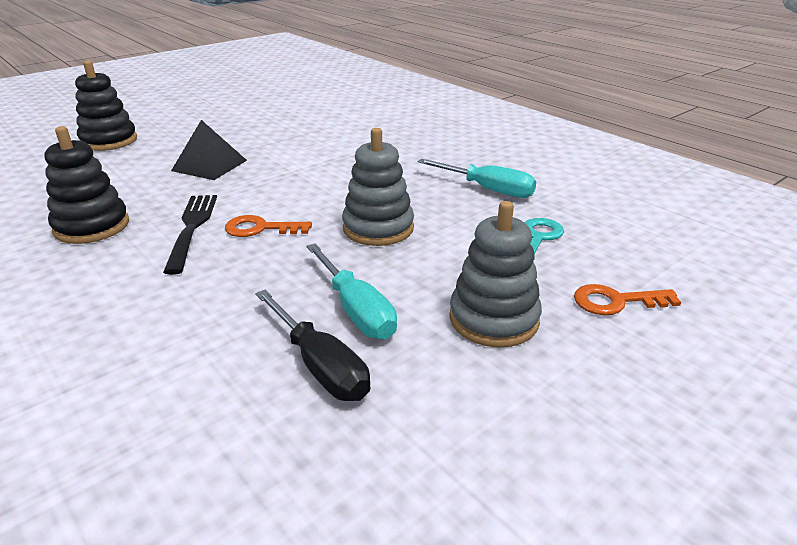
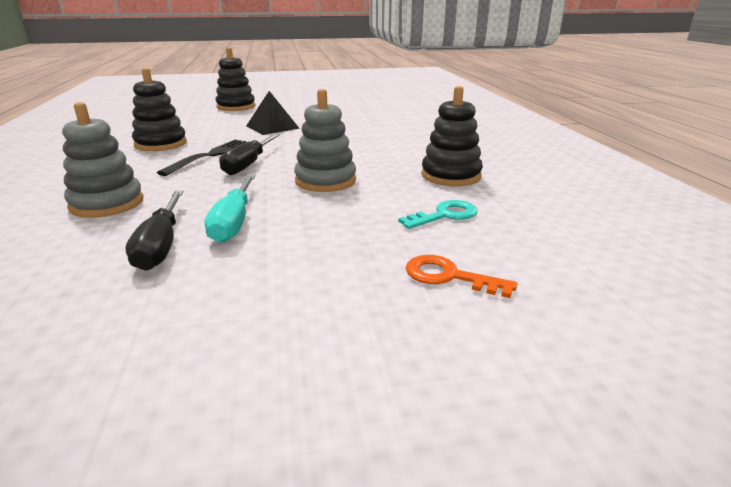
camera: 30 degrees right, 5 degrees down
orange key [225,215,312,237] -> black screwdriver [219,134,280,175]
turquoise screwdriver [418,159,536,198] -> black stacking toy [421,86,483,186]
grey stacking toy [449,201,542,347] -> grey stacking toy moved to [62,102,143,218]

